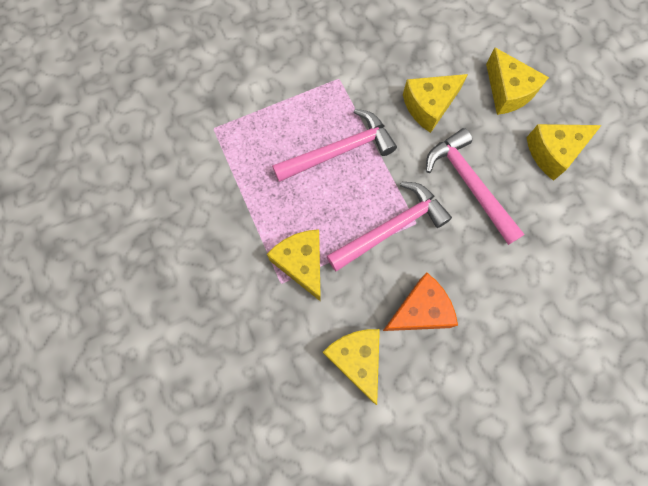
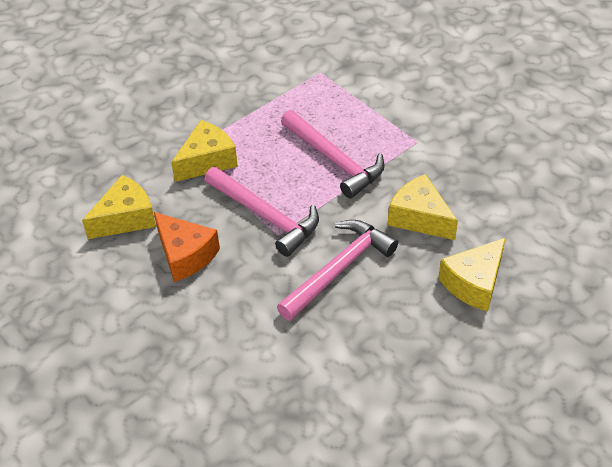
camera: 75 degrees right, 25 degrees down
yellow cheese [526,124,602,181] -> none

